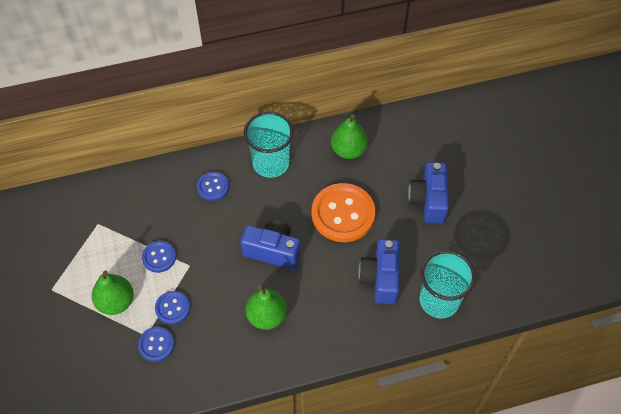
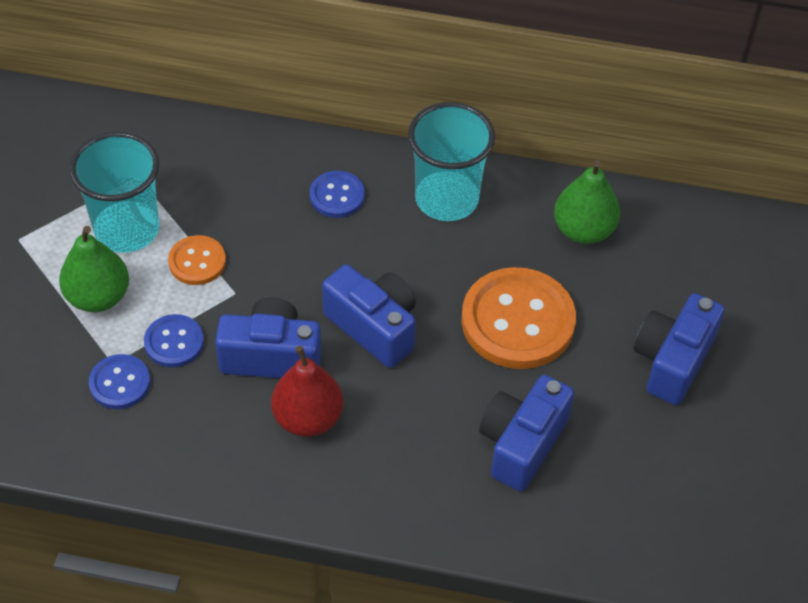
camera: 25 degrees right, 5 degrees down
blue button [142,241,176,273] -> orange button [168,235,226,285]
green pear [246,285,287,330] -> red pear [271,346,343,437]
turquoise cup [420,250,476,318] -> turquoise cup moved to [69,132,160,253]
none -> blue camera [215,298,322,378]

